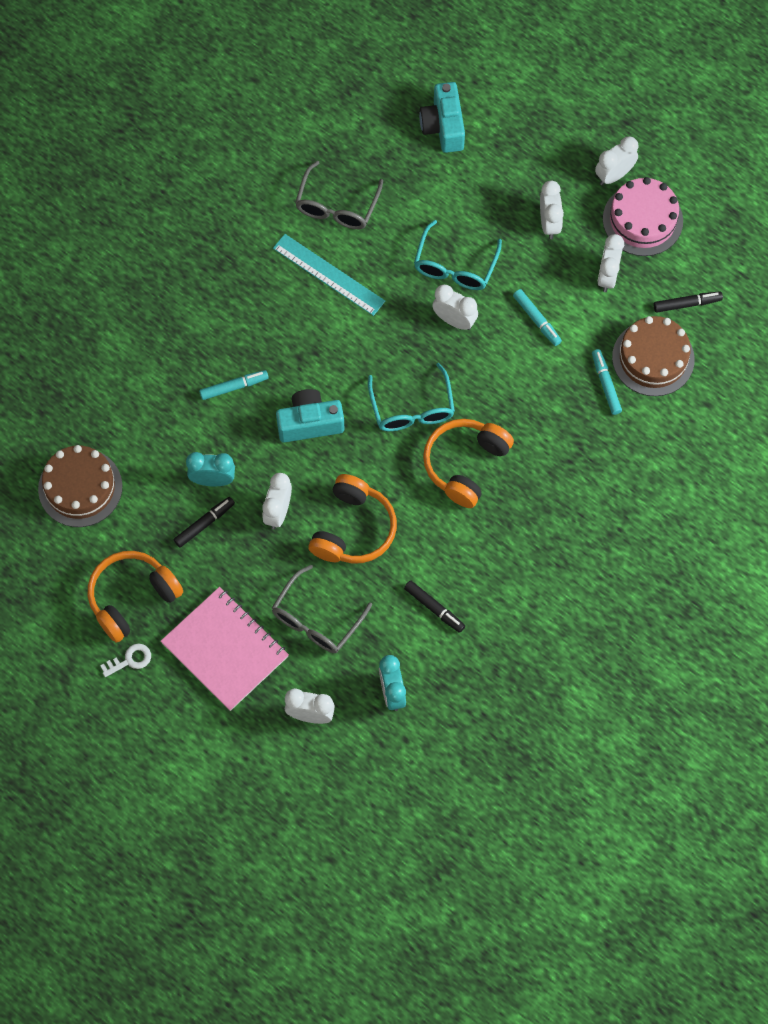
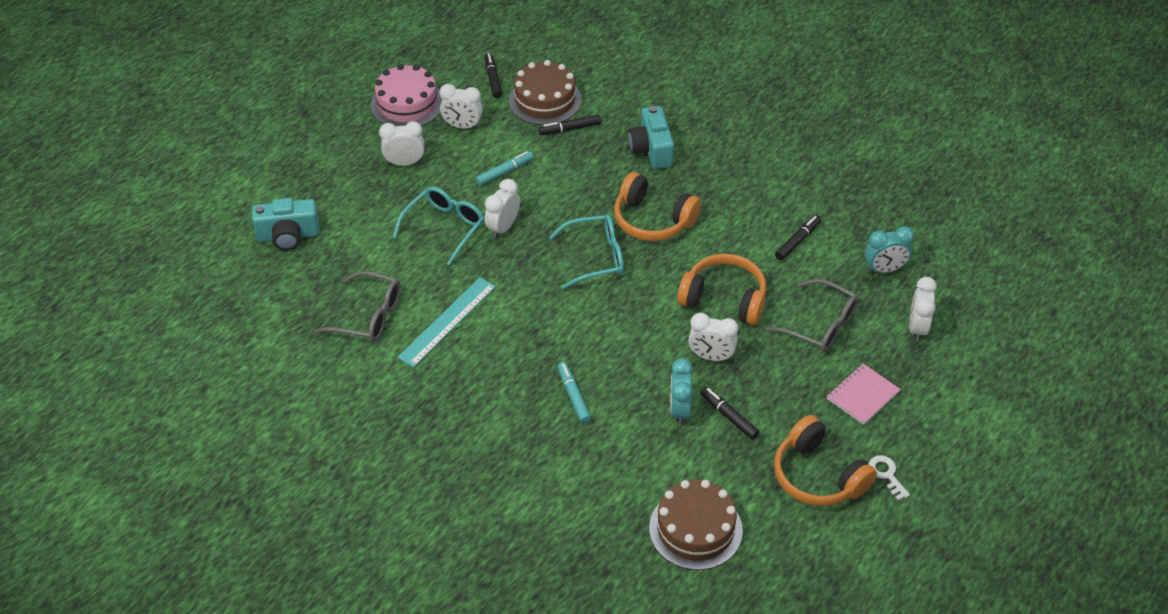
camera: 90 degrees left, 20 degrees down
pink notebook [160,587,289,711] -> pink notebook [827,364,901,425], size x0.58
turquoise camera [276,389,345,443] -> turquoise camera moved to [628,106,674,169]
turquoise glasses [414,220,502,290] -> turquoise glasses turned 75 degrees counterclockwise [393,186,484,265]
turquoise marker [592,349,622,415] -> black marker [539,115,601,135]
white clock [595,136,639,185] -> none

